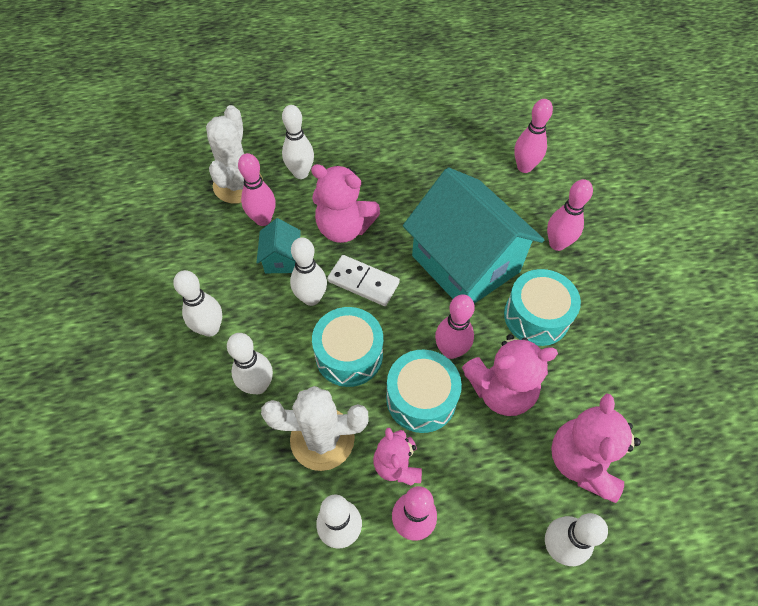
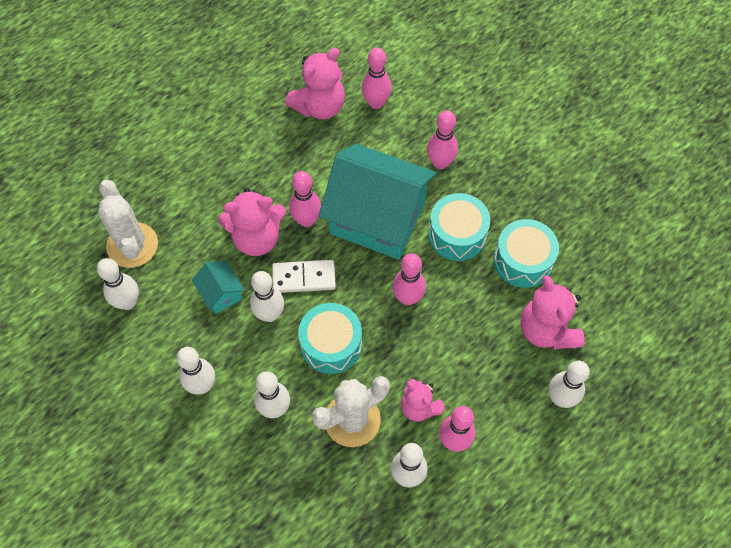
camera: 30 degrees left, 5 degrees up
pink bowling pin [238,153,276,226] -> pink bowling pin moved to [289,171,321,227]
white bowling pin [282,105,314,179] -> white bowling pin moved to [97,258,139,310]
turquoise drum [386,350,462,433] -> turquoise drum moved to [494,219,559,288]
pink teddy bear [462,334,558,416] -> pink teddy bear moved to [285,48,345,119]

